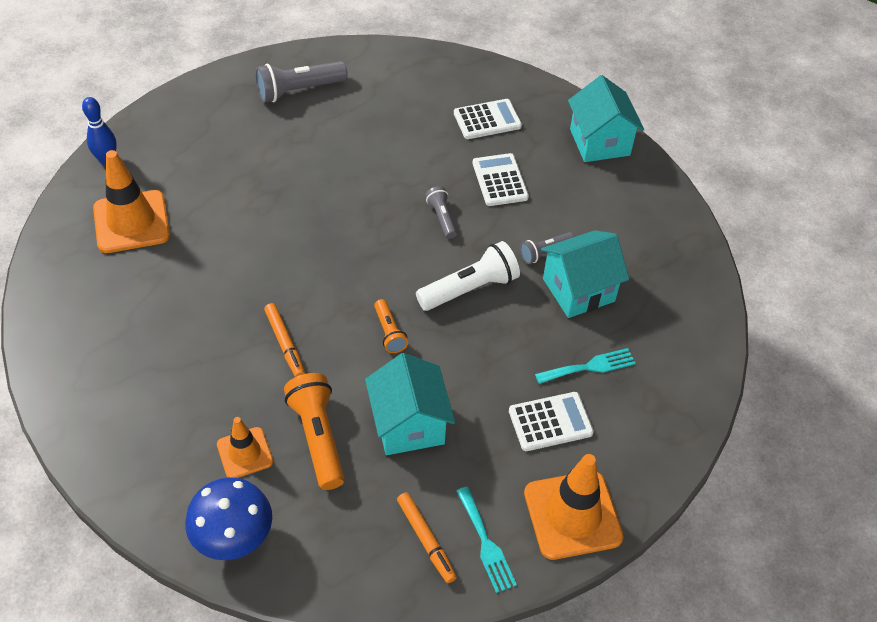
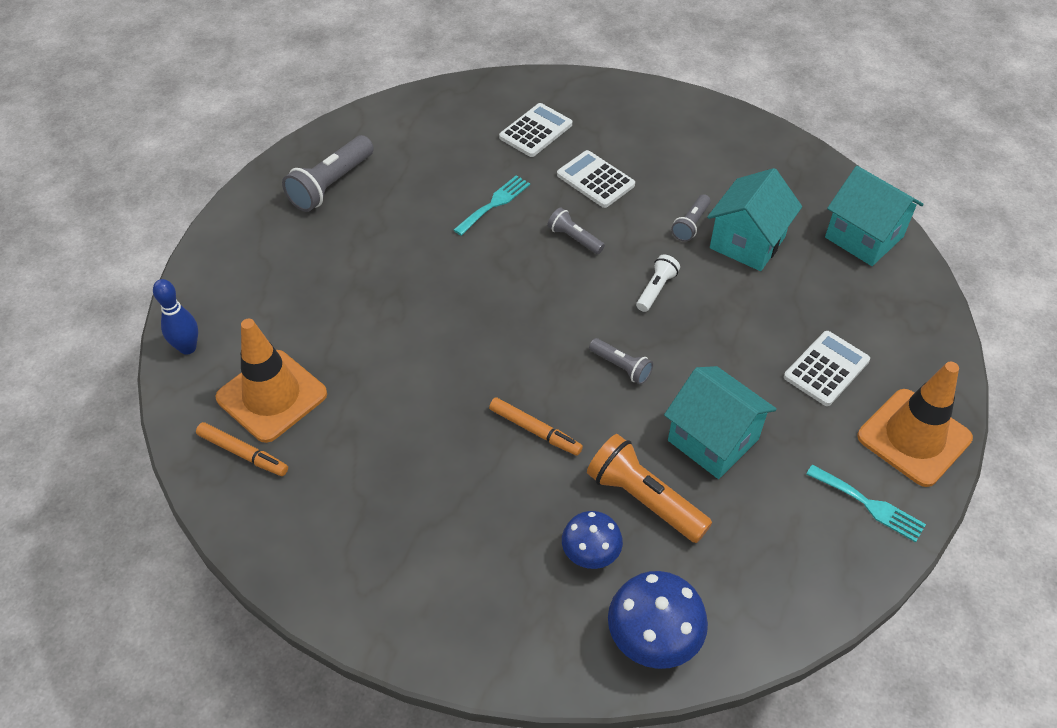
camera: 30 degrees left, 0 degrees up
orange traffic cone [217,417,273,478] -> blue mushroom [562,511,623,569]
orange flashlight [374,299,408,353] -> grey flashlight [589,338,653,385]
orange marker [397,492,457,583] -> orange marker moved to [196,422,288,476]
white flashlight [416,241,520,311] -> white flashlight [636,255,680,312], size x0.56
turquoise fork [535,348,636,384] -> turquoise fork moved to [454,175,530,236]
turquoise house [568,75,644,162] -> turquoise house moved to [825,166,924,266]

